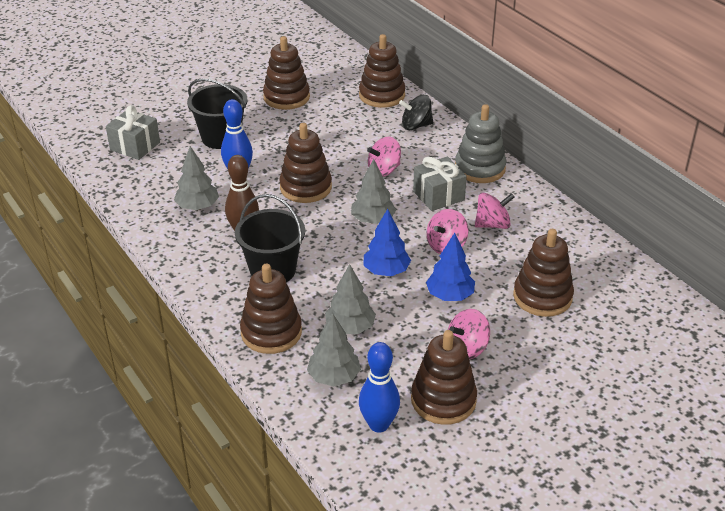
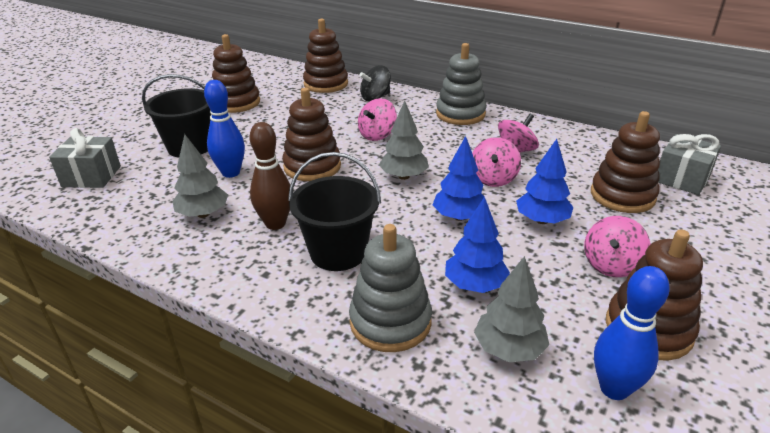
camera: 25 degrees left, 5 degrees down
brown stacking toy [240,264,302,354] -> grey stacking toy [349,224,432,352]
grey tree [325,264,376,334] -> blue tree [445,197,510,293]
grey gift [413,157,467,211] -> grey gift moved to [658,134,721,195]

